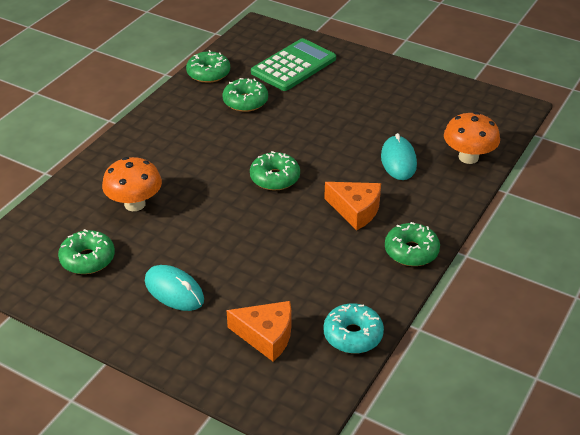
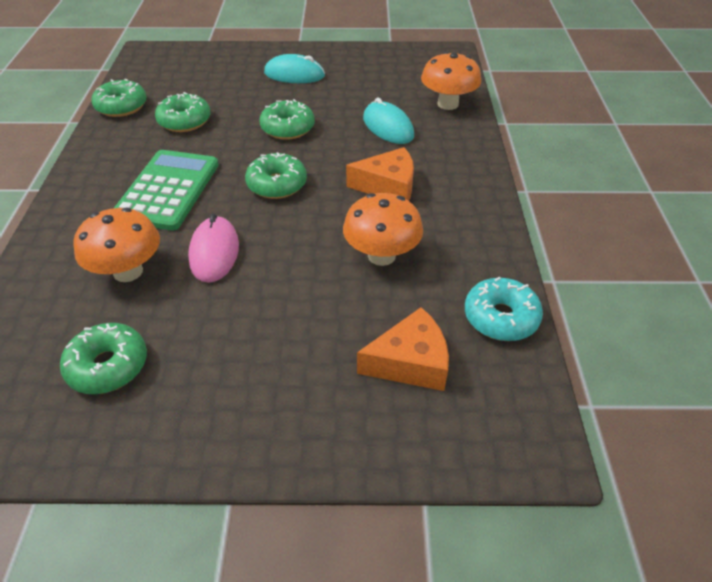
camera: 30 degrees left, 5 degrees up
turquoise mouse [145,265,204,311] -> turquoise mouse moved to [264,54,325,83]
green calculator [251,38,336,91] -> green calculator moved to [114,150,219,231]
green donut [385,222,440,266] -> green donut moved to [260,99,315,140]
none -> pink mouse [188,214,239,283]
none -> orange mushroom [343,193,423,266]

